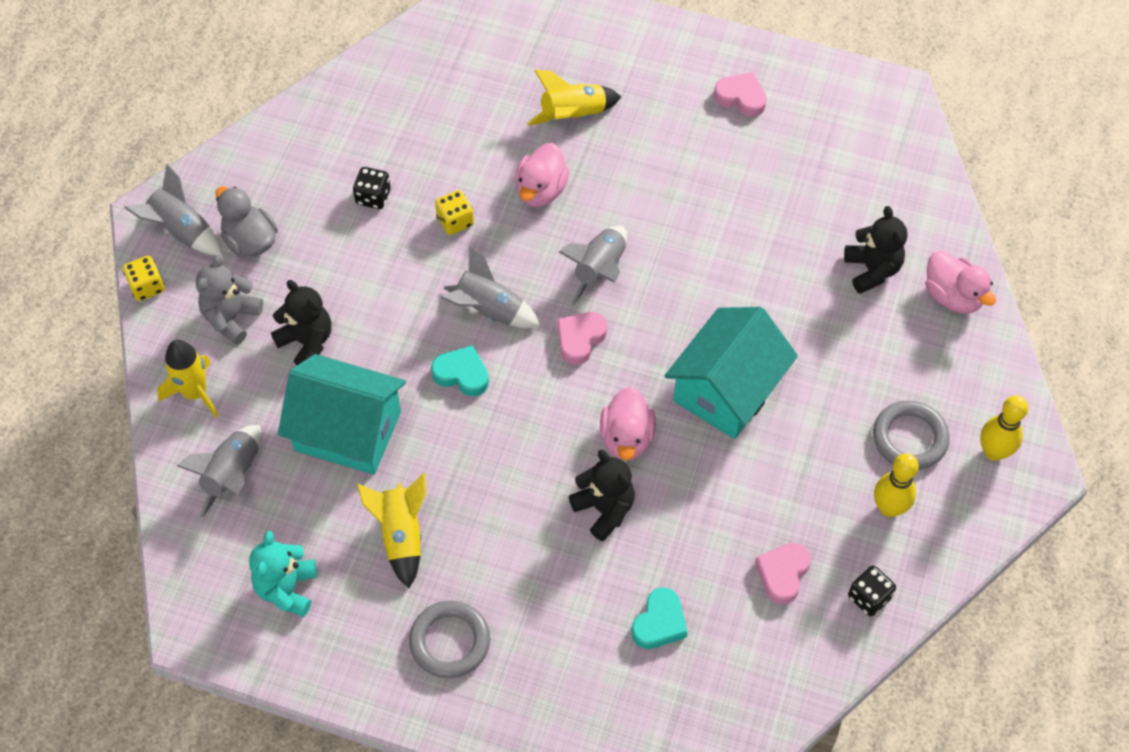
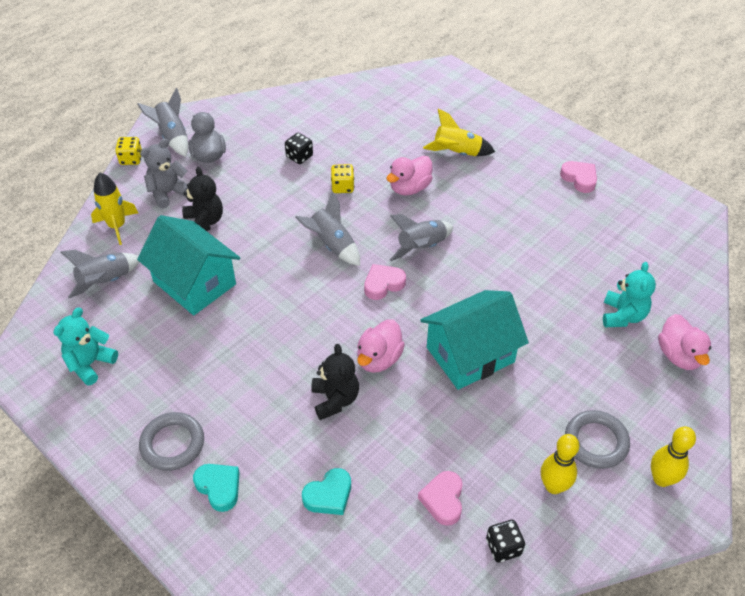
camera: 25 degrees right, 10 degrees down
yellow rocket [357,473,426,589] -> none
turquoise heart [431,345,489,396] -> turquoise heart moved to [193,464,240,512]
pink heart [755,543,811,604] -> pink heart turned 45 degrees counterclockwise [418,471,463,526]
black teddy bear [844,206,907,294] -> turquoise teddy bear [603,262,656,327]

